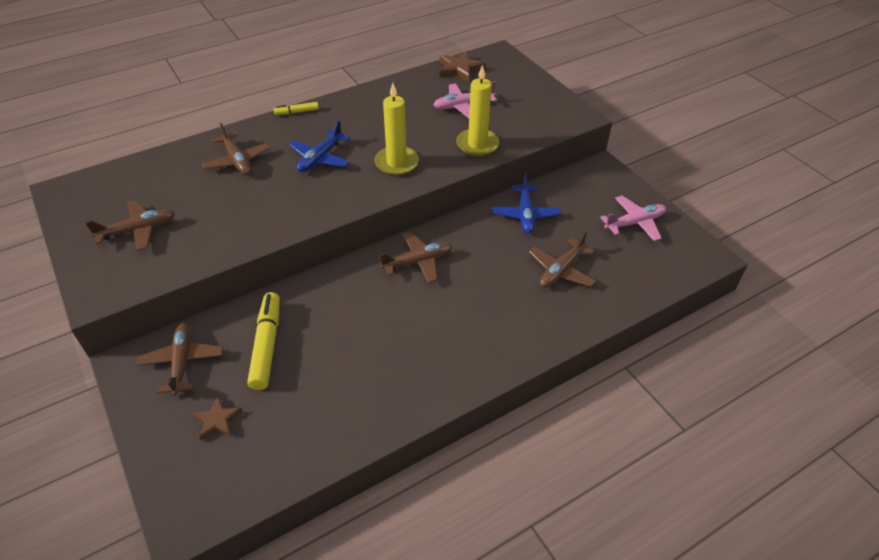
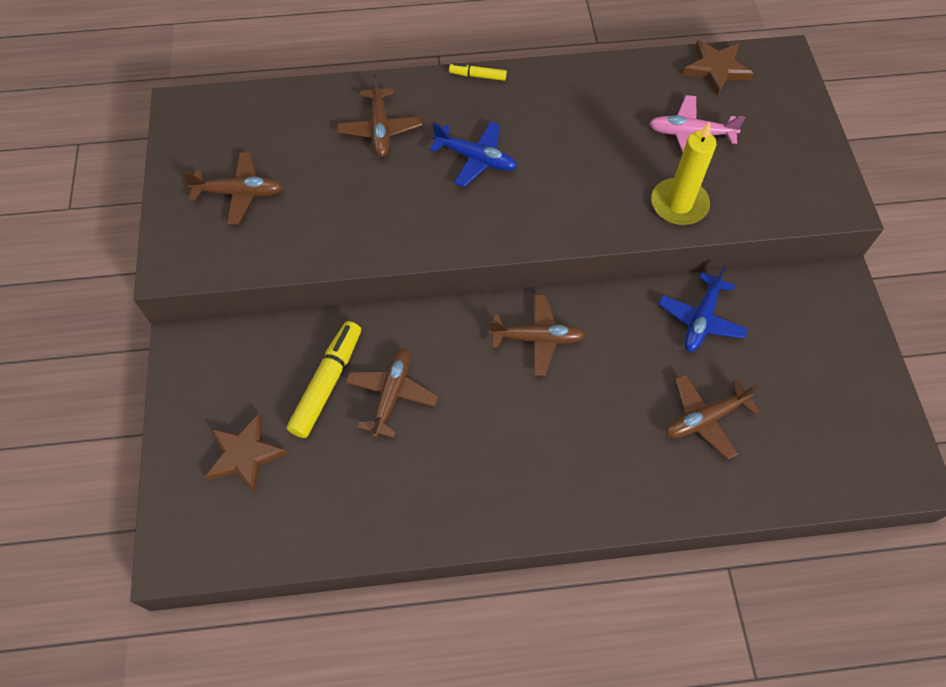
camera: 25 degrees right, 15 degrees up
brown plane [137,323,223,396] -> brown plane moved to [345,349,438,438]
brown star [193,397,242,441] -> brown star [205,413,288,493], size x1.54
blue plane [290,121,350,172] -> blue plane turned 120 degrees counterclockwise [429,121,517,187]
yellow candle [374,83,419,175] -> none
pink plane [600,196,666,241] -> none

